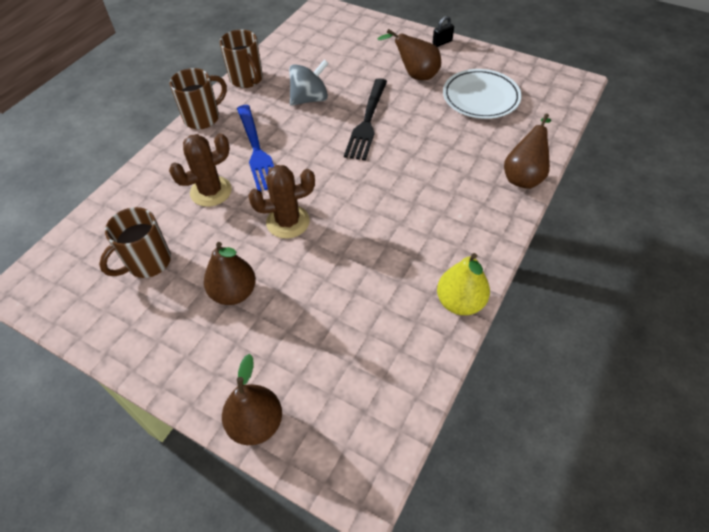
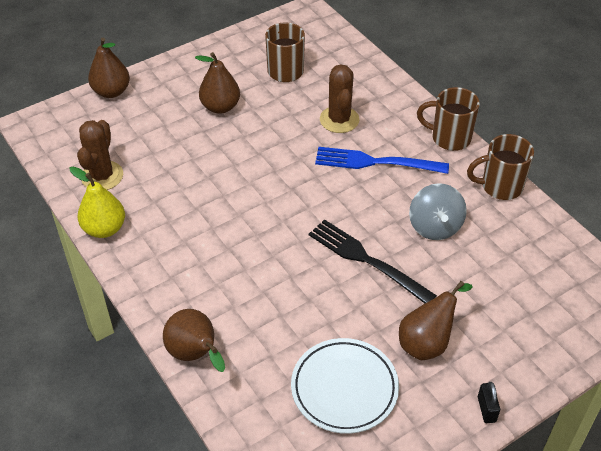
camera: 115 degrees right, 5 degrees down
brown mug [170,68,227,129] -> brown mug turned 120 degrees clockwise [417,87,480,151]
brown cactus [248,165,315,239] -> brown cactus moved to [77,120,123,190]

